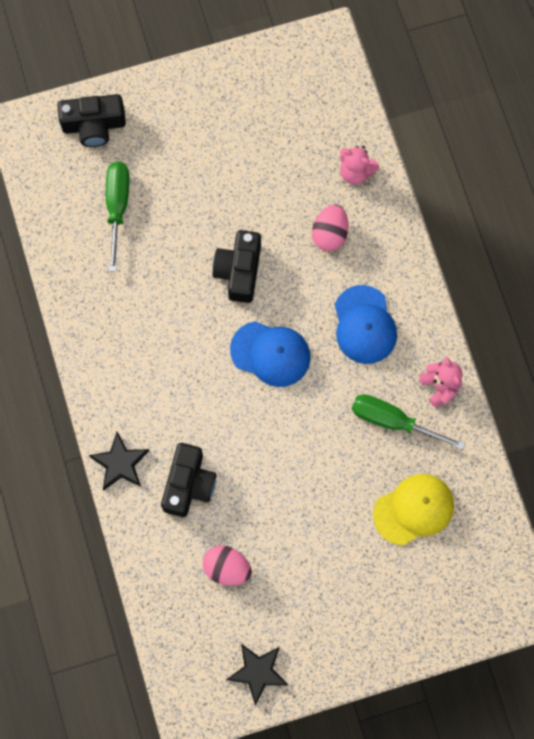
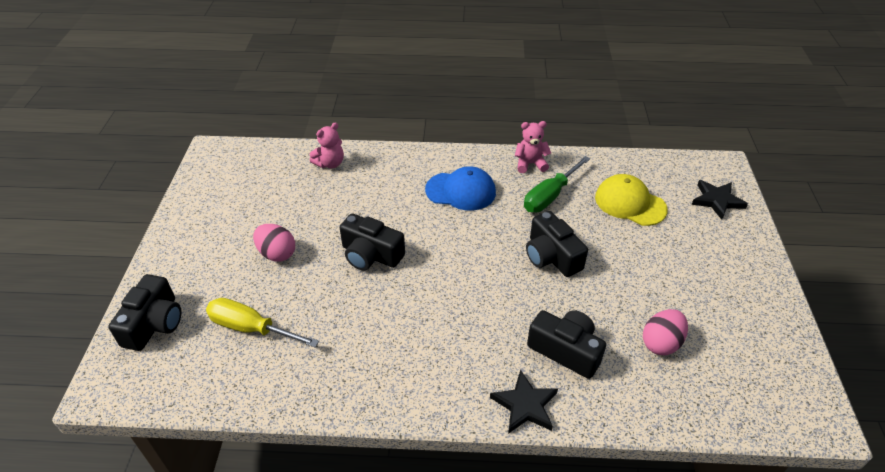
camera: 70 degrees left, 30 degrees down
green screwdriver [106,162,130,272] -> yellow screwdriver [206,298,319,347]
black star [226,644,288,706] -> black star moved to [692,180,748,220]
blue cap [230,321,311,387] -> none
pink egg [312,204,349,251] -> pink egg moved to [253,224,295,262]
yellow cap [373,474,454,545] -> yellow cap turned 45 degrees counterclockwise [595,174,668,226]
none -> black camera [526,211,588,277]

